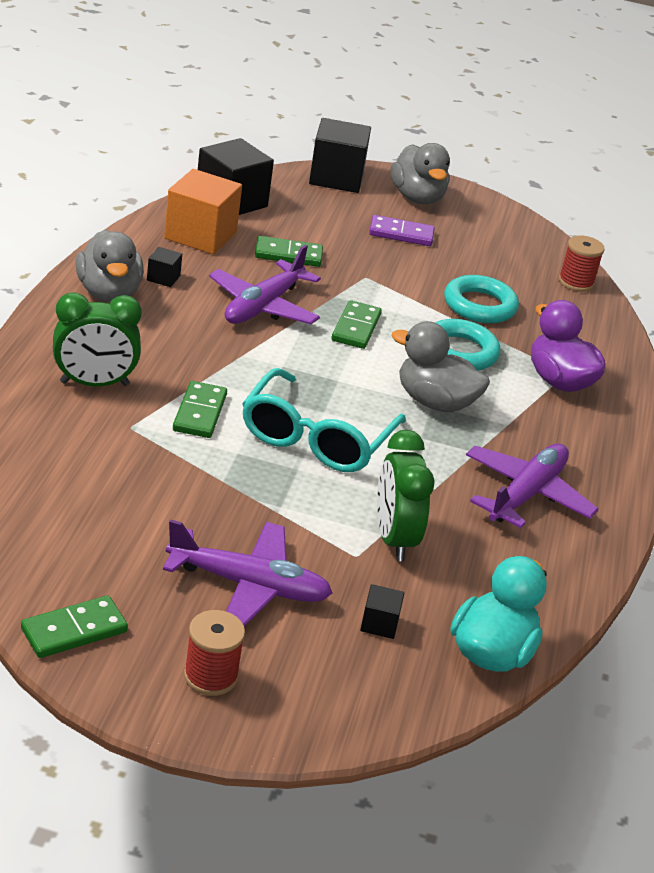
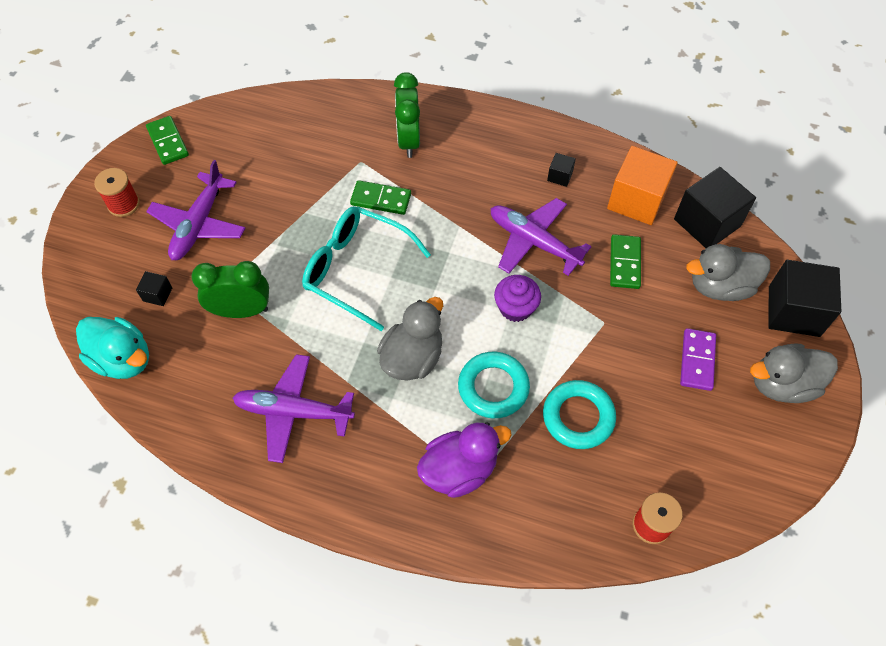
camera: 100 degrees right, 25 degrees up
grey duck [76,230,144,302] -> grey duck moved to [686,244,770,301]
green domino [332,300,382,349] -> purple cupcake [494,275,541,322]
purple plane [466,444,599,528] -> purple plane turned 150 degrees clockwise [233,354,355,463]

